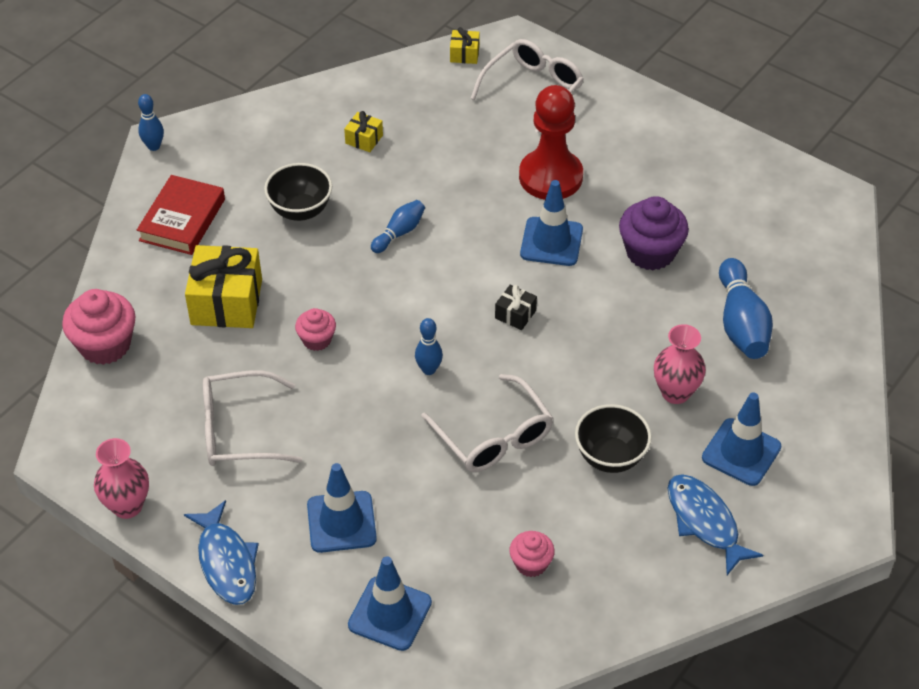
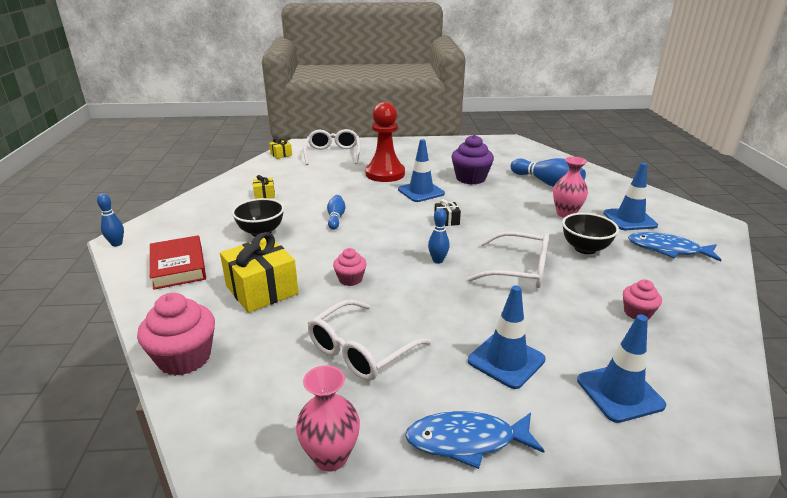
camera: 40 degrees left, 20 degrees down
blue fish [184,500,259,605] -> blue fish turned 150 degrees clockwise [405,411,544,469]

